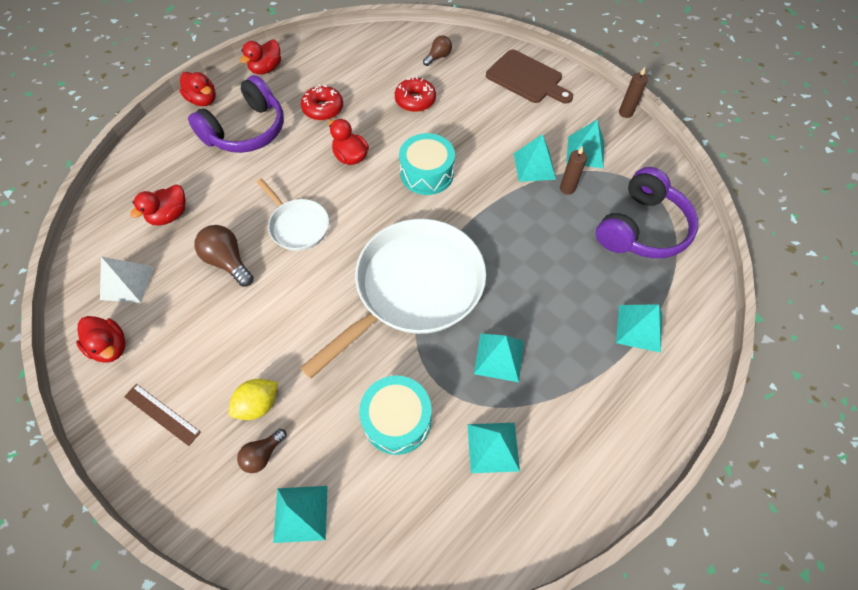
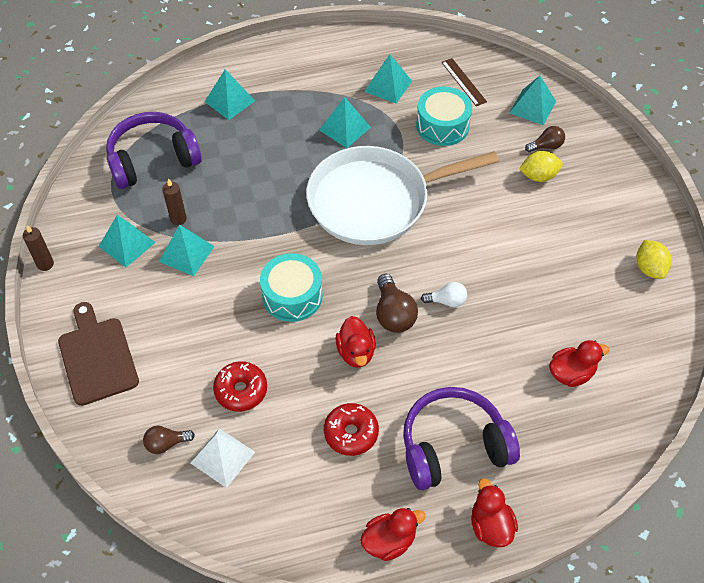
camera: 150 degrees left, 5 degrees down
red duck [76,316,126,363] -> yellow lemon [636,240,672,279]
white pyramid [100,256,154,303] -> white pyramid moved to [191,428,255,488]
brown ruler [124,384,201,446] -> brown ruler moved to [441,58,487,106]
brown light bulb [194,225,254,287] -> brown light bulb moved to [376,274,418,333]
white pan [257,179,329,251] -> white light bulb [421,282,467,308]

